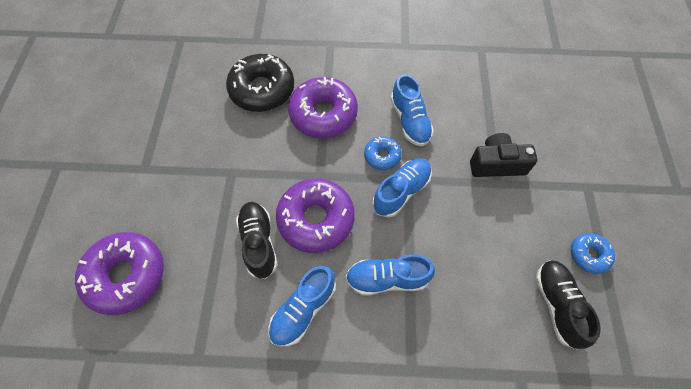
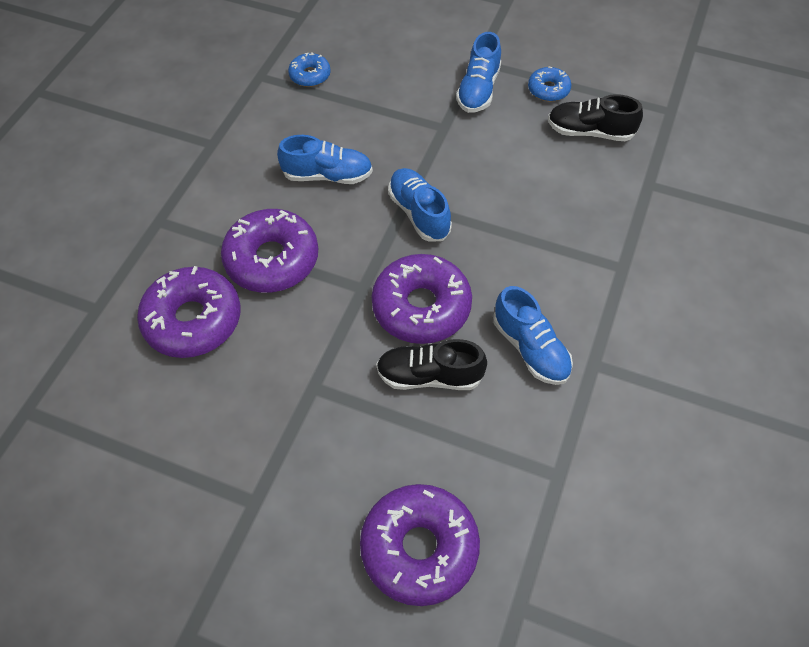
camera: 70 degrees left, 5 degrees down
black donut [226,54,294,112] -> purple donut [137,266,241,358]
blue shoe [346,254,435,295] -> blue shoe moved to [456,32,501,113]
blue donut [364,136,402,170] -> blue donut moved to [288,52,331,87]
black camera [470,133,537,177] -> none

